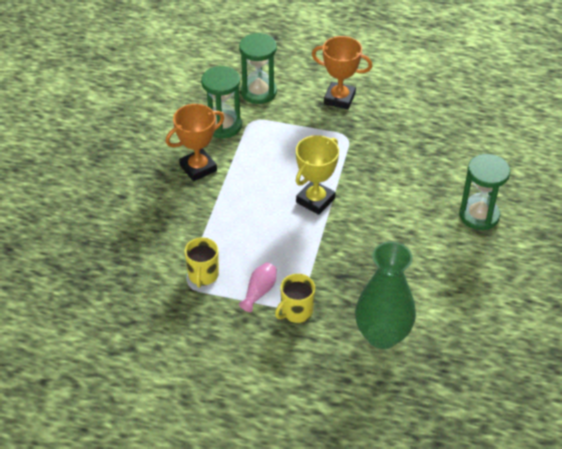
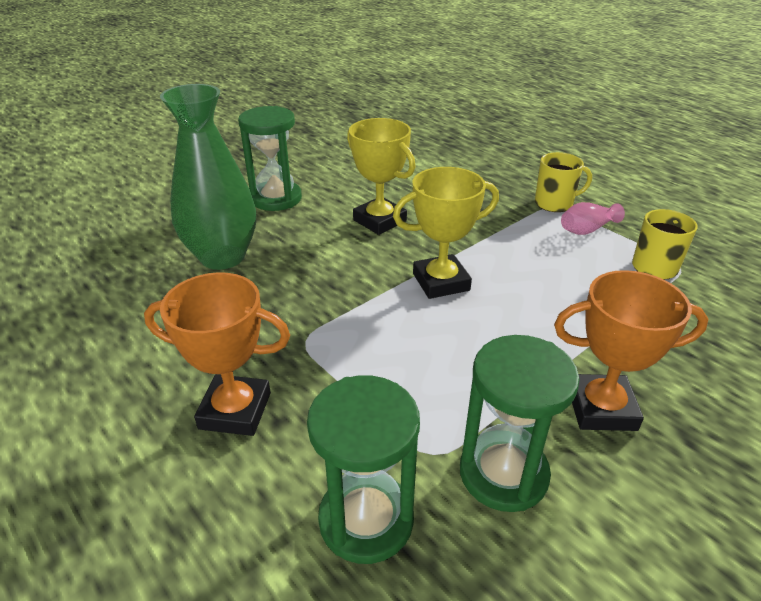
camera: 145 degrees left, 10 degrees down
orange trophy [312,36,372,110] -> orange trophy turned 45 degrees counterclockwise [144,272,290,436]
green vase [355,242,416,349] -> green vase moved to [160,84,256,270]
none -> yellow trophy [347,118,416,235]

